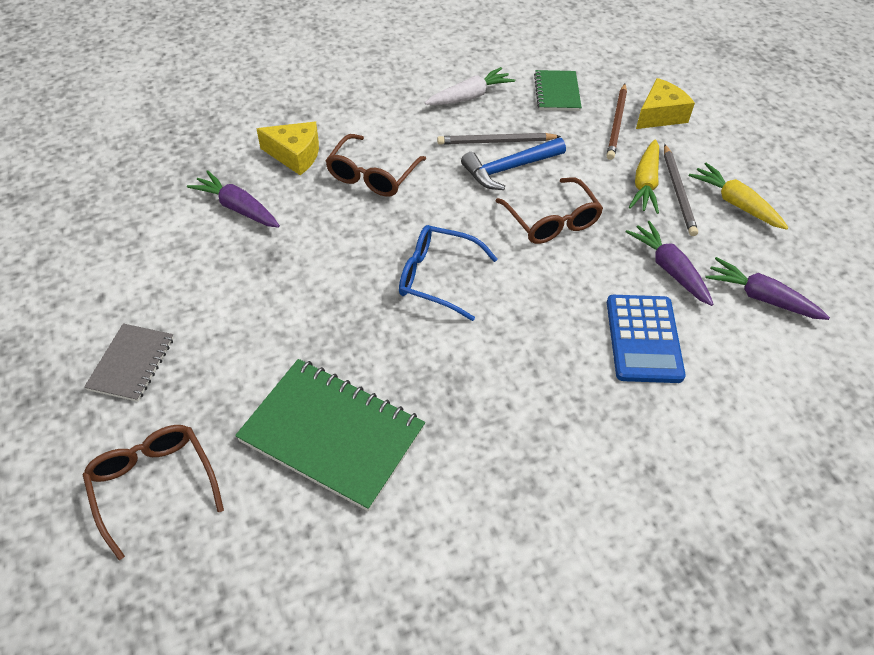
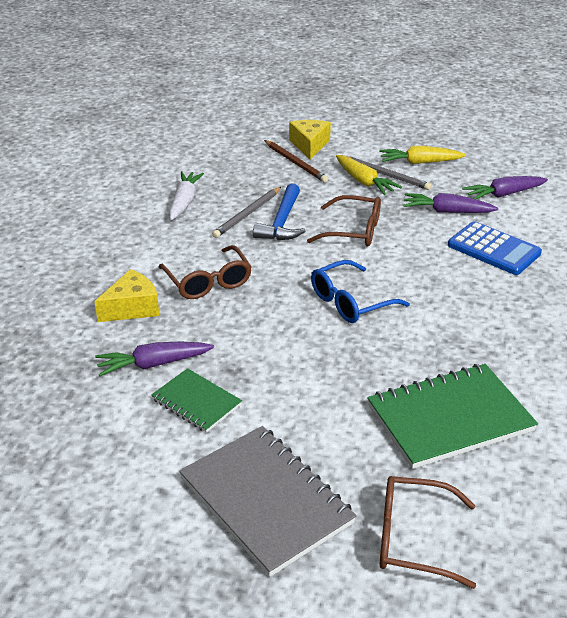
camera: 50 degrees left, 15 degrees down
grey notebook [84,323,174,402] -> grey notebook [179,426,357,577], size x1.80
green notebook [534,70,582,111] -> green notebook moved to [151,368,242,433]

